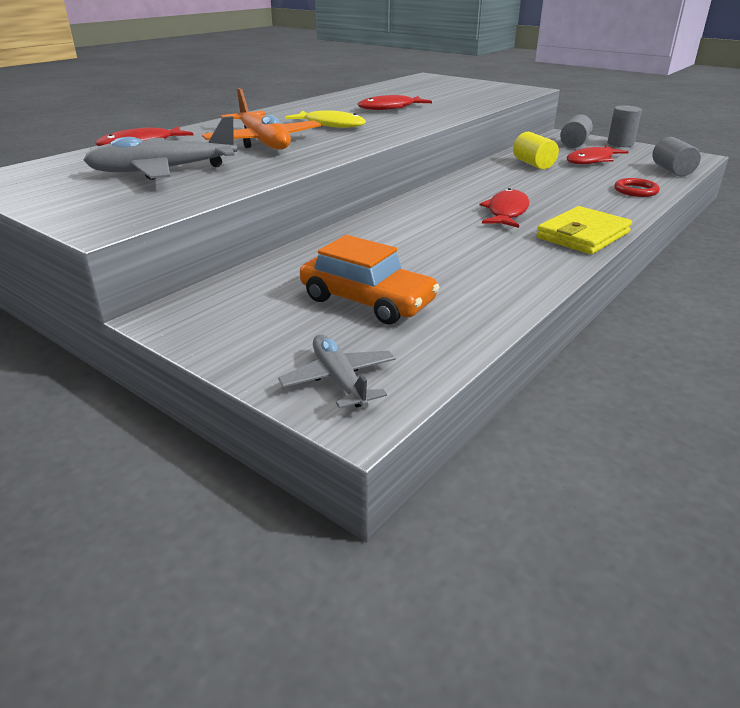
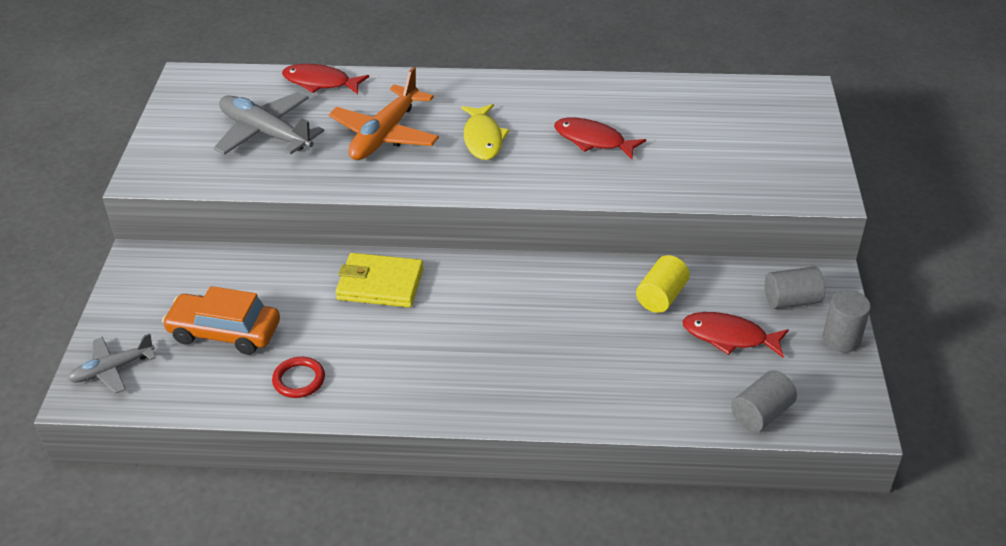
camera: 55 degrees right, 10 degrees up
grey plane [278,334,396,409] -> grey plane turned 150 degrees counterclockwise [67,334,156,393]
orange car [300,235,440,324] -> orange car turned 105 degrees clockwise [162,286,280,355]
red fish [480,188,530,228] -> none
yellow wallet [536,206,632,254] -> yellow wallet moved to [336,253,424,308]
red ring [614,178,660,197] -> red ring moved to [272,357,325,398]

